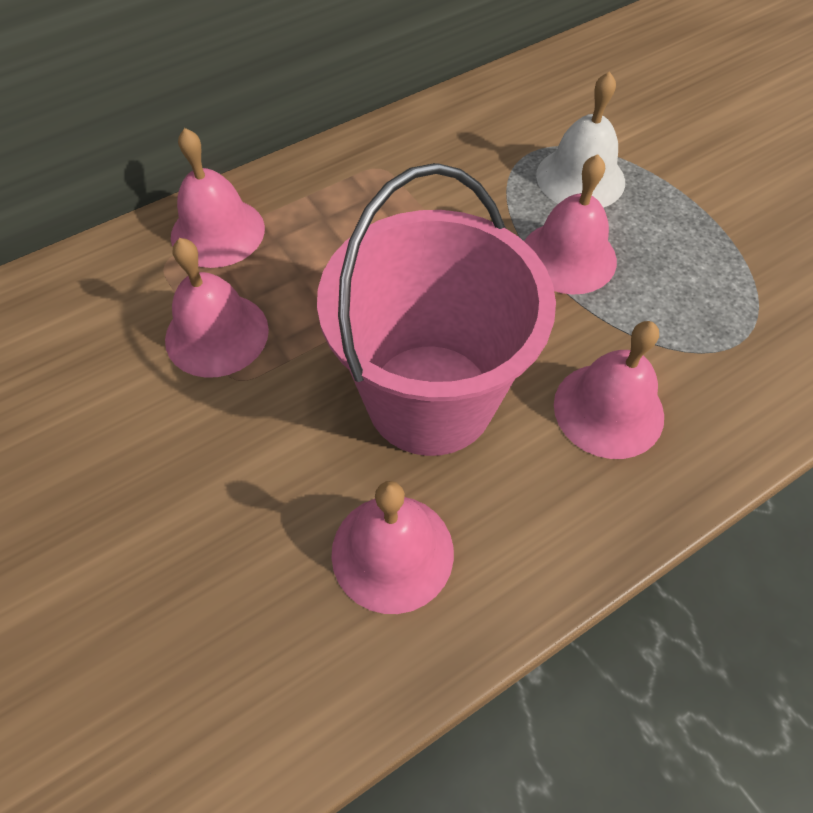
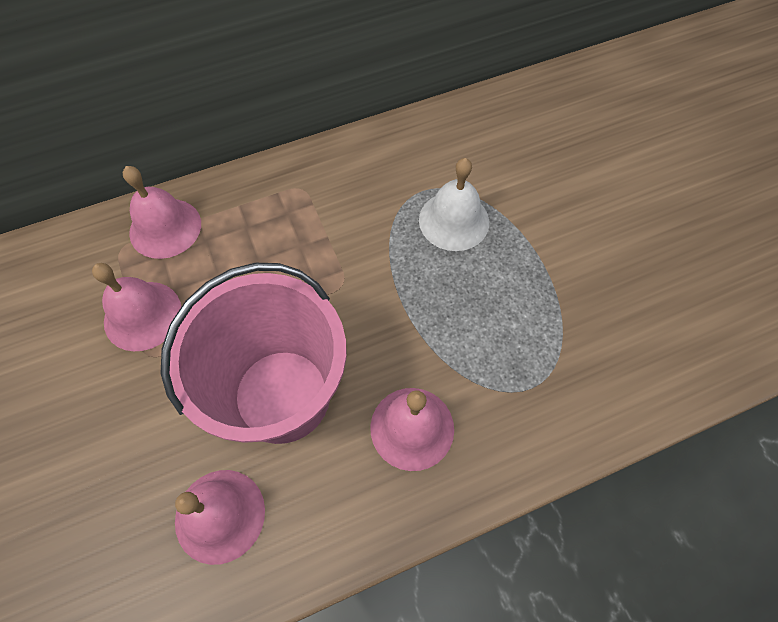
camera: 10 degrees right, 5 degrees up
pink bell [524,154,617,295] -> none

